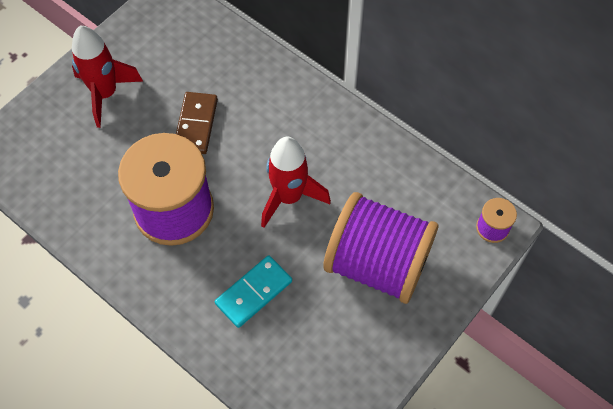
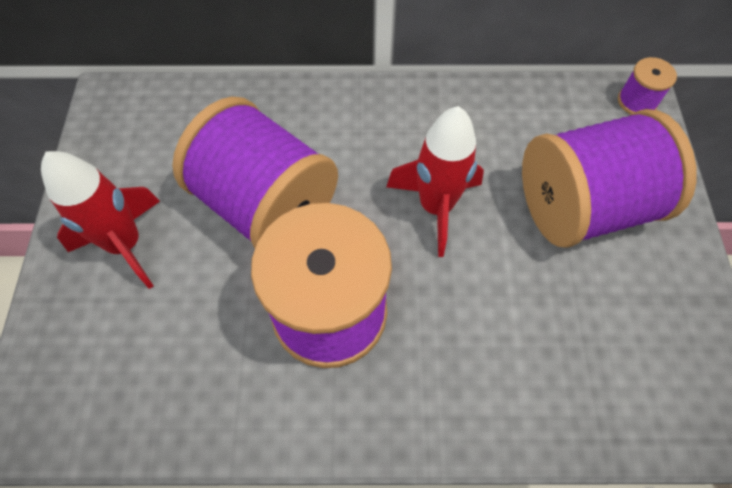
camera: 40 degrees left, 0 degrees up
brown domino [176,92,218,154] -> purple spool [172,97,338,248]
turquoise domino [215,255,292,328] -> none

